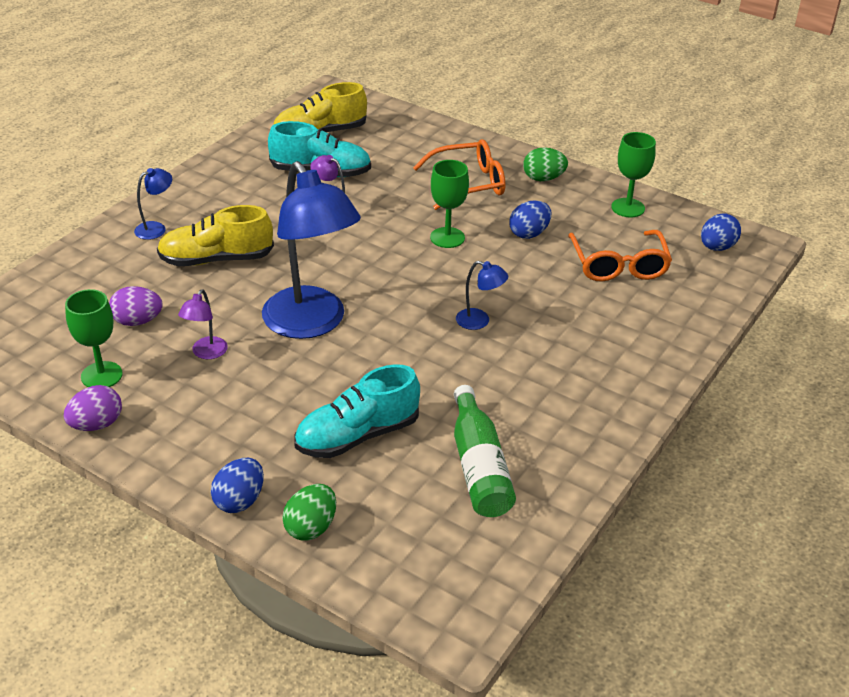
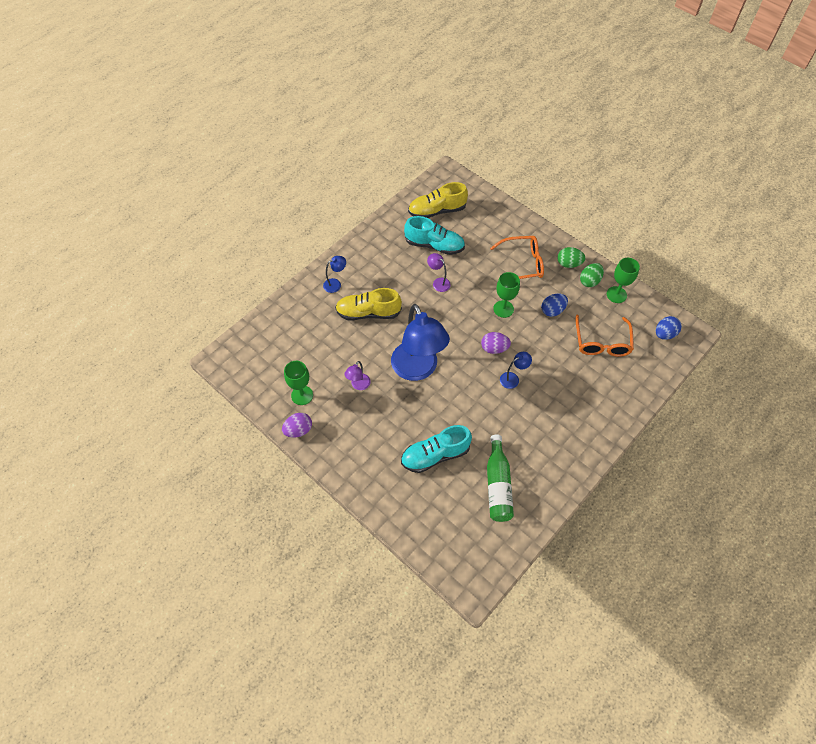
camera: 10 degrees right, 20 degrees up
purple egg [109,286,163,326] -> purple egg moved to [481,332,511,354]
blue egg [211,458,264,513] -> none
green egg [282,484,336,540] -> green egg moved to [580,263,604,287]
blue lamp [456,261,508,330] -> blue lamp turned 60 degrees counterclockwise [500,352,532,389]

